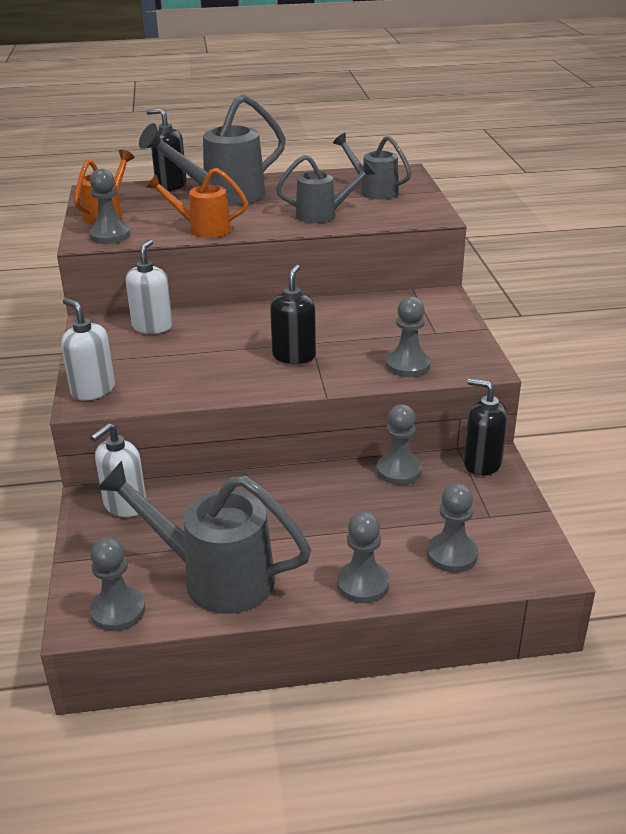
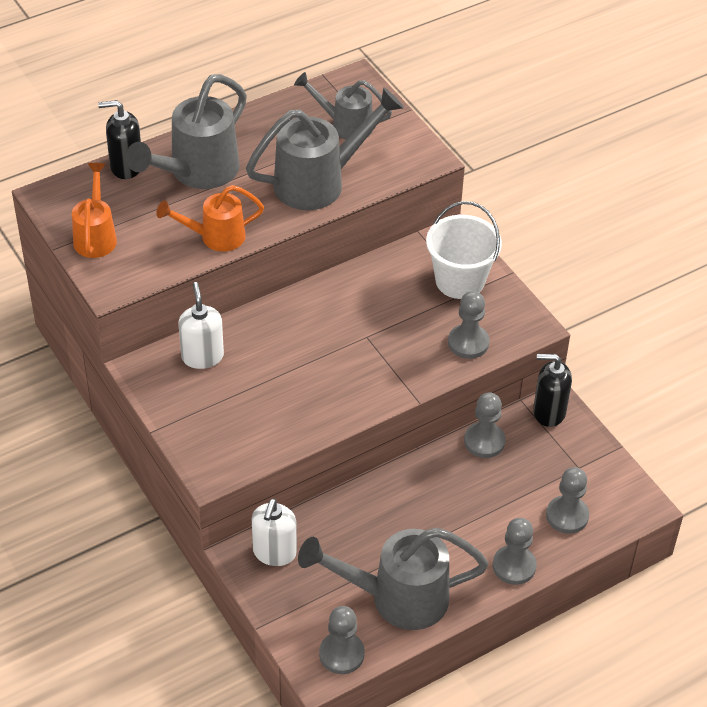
camera: 25 degrees left, 15 degrees up
white soap dispenser [61,298,115,400] -> none
grey pawn [89,169,130,244] -> none
black soap dispenser [270,264,316,364] -> none
grey watering can [276,155,376,223] -> grey watering can [246,87,404,210], size x1.63
none -> white bucket [426,201,502,299]

